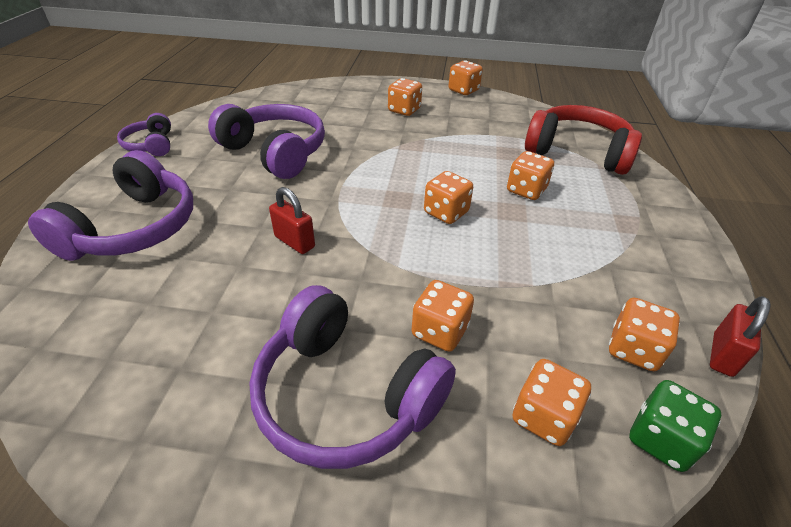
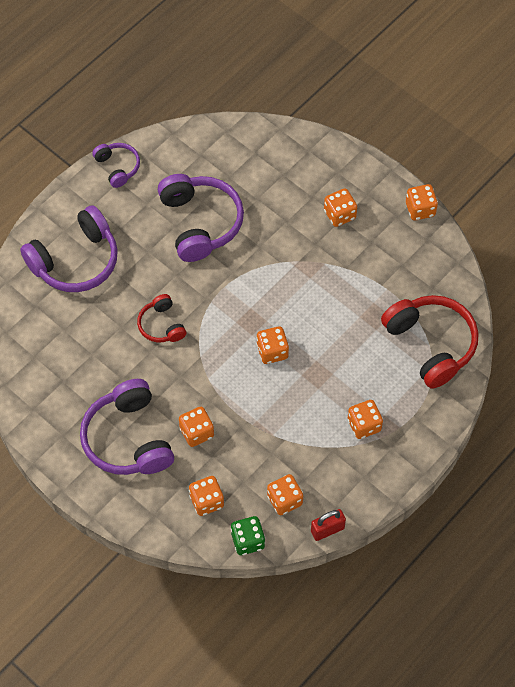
camera: 35 degrees right, 20 degrees up
purple headphones [117,113,171,156] -> purple headphones turned 135 degrees clockwise [92,143,140,188]
red padlock [269,187,315,254] -> red headphones [137,294,186,342]
orange dice [507,151,554,200] -> orange dice moved to [348,400,383,439]

